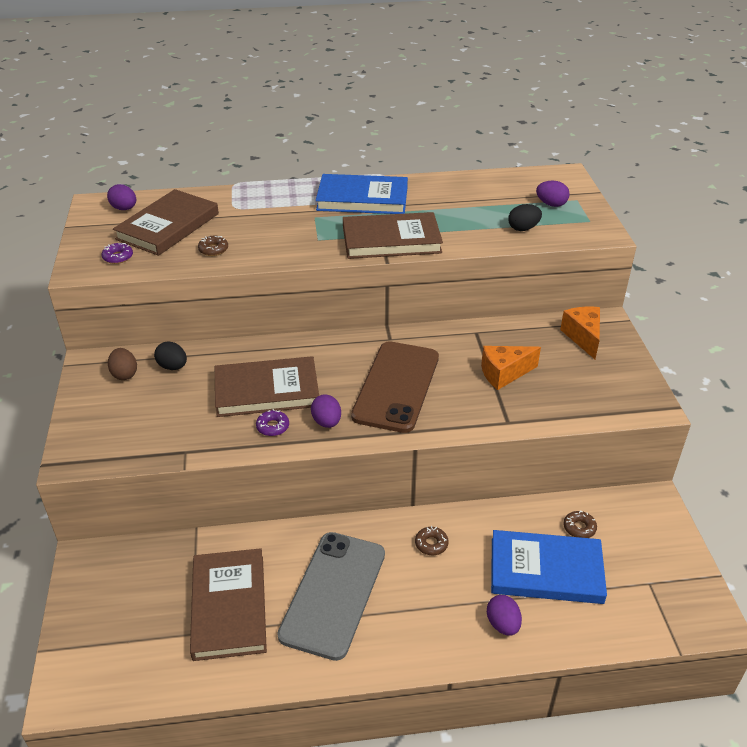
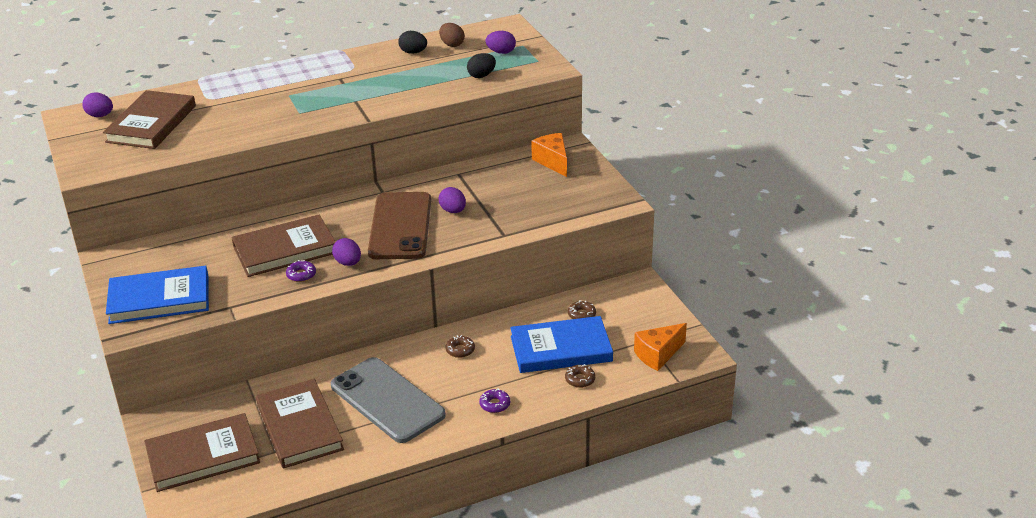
camera: 15 degrees left, 5 degrees down
purple donut [102,243,133,264] -> purple donut moved to [479,389,510,413]
brown egg [108,348,137,380] -> brown egg moved to [439,23,465,47]
black egg [154,341,187,370] -> black egg moved to [398,31,427,54]
brown donut [198,236,228,256] -> brown donut moved to [565,364,595,388]
grey phone [277,532,385,661] -> grey phone turned 45 degrees counterclockwise [331,357,446,443]
blue book [316,174,408,214] -> blue book moved to [106,266,209,324]
brown book [343,212,443,259] -> brown book moved to [144,413,260,492]
orange cheese [481,346,541,390] -> orange cheese moved to [634,323,687,371]
purple egg [487,595,522,636] -> purple egg moved to [439,187,466,213]

